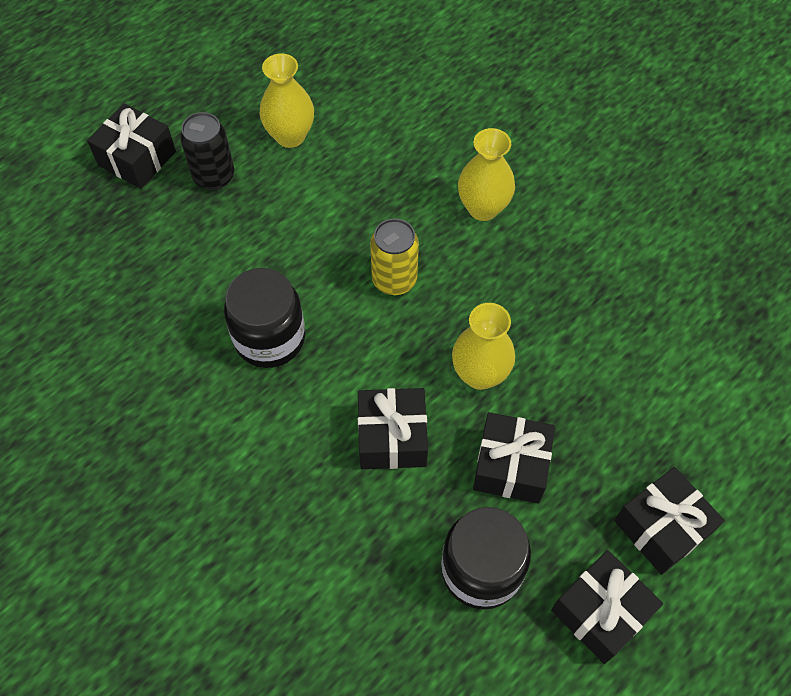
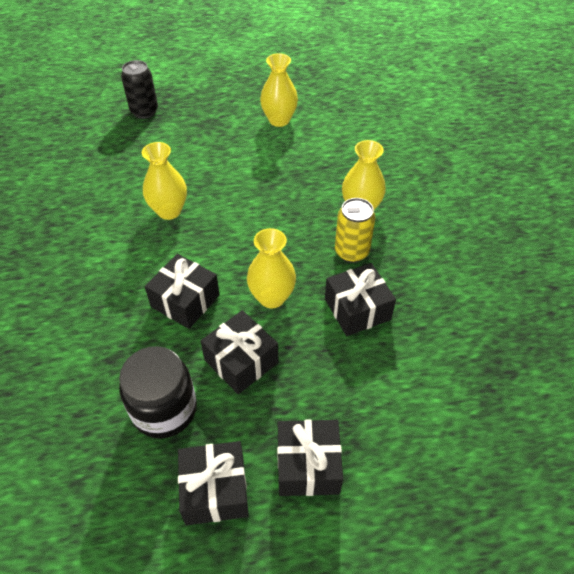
camera: 35 degrees right, 10 degrees down
black gift [87,103,176,189] -> black gift moved to [325,263,396,336]
black can [180,112,234,190] -> black can moved to [121,60,158,119]
black jar [224,268,305,368] -> yellow vase [142,142,187,220]
yellow can [370,218,419,296] -> yellow can moved to [335,198,375,263]

